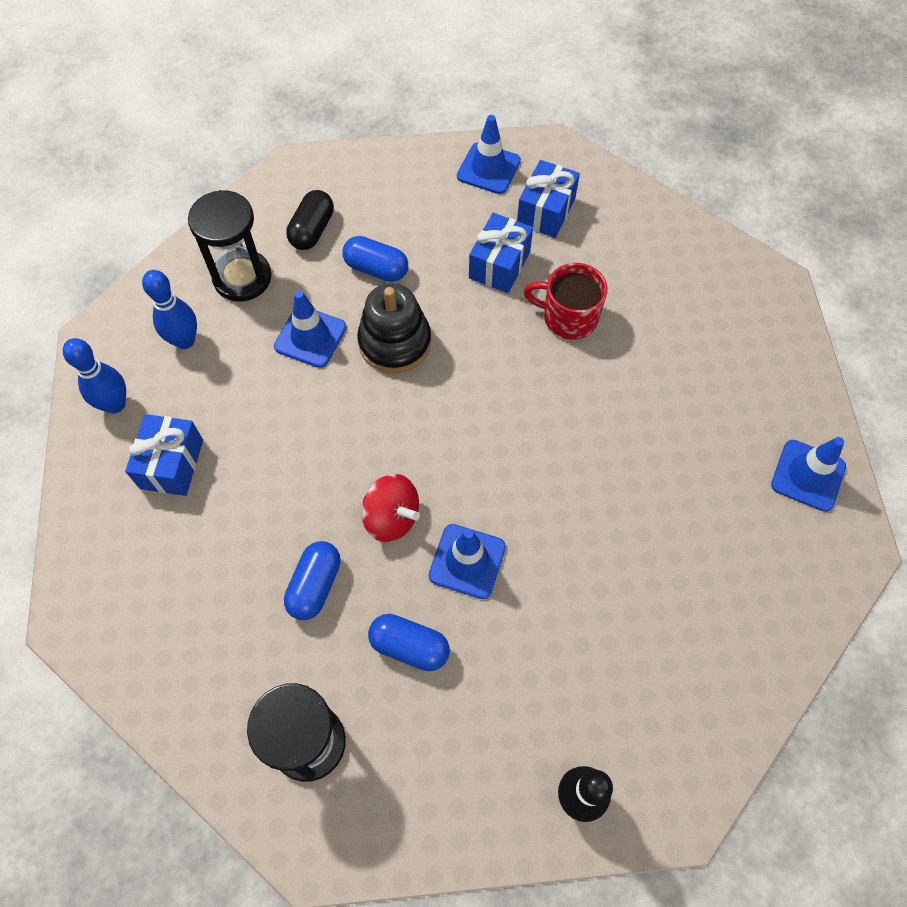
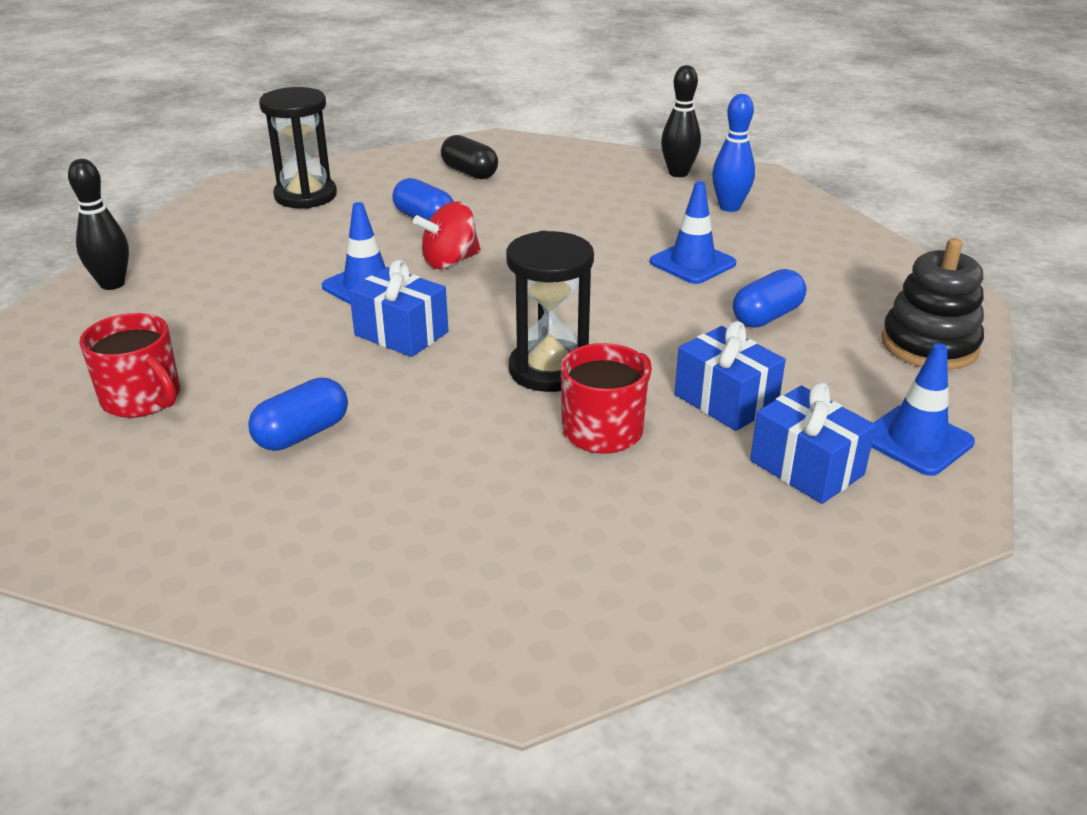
camera: 115 degrees right, 30 degrees down
blue bowling pin [63,338,126,413] -> black bowling pin [661,65,701,177]
blue gift [125,414,203,496] -> blue gift moved to [349,259,448,357]
black hourglass [188,190,272,302] -> black hourglass moved to [506,231,594,392]
black capsule [286,190,334,250] -> black capsule moved to [441,135,498,179]
black stacking toy [357,283,431,373] -> black stacking toy moved to [881,238,984,370]
blue capsule [368,614,450,671] -> blue capsule moved to [248,378,348,450]
blue traffic cone [771,437,846,512] -> none
none -> red mug [79,313,180,418]

